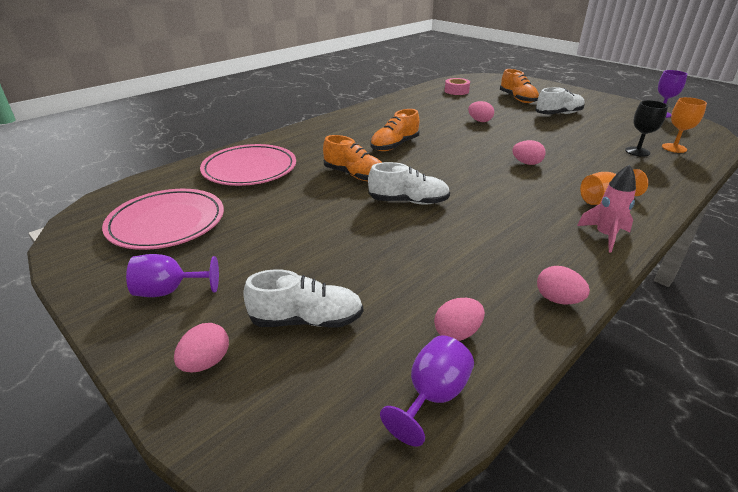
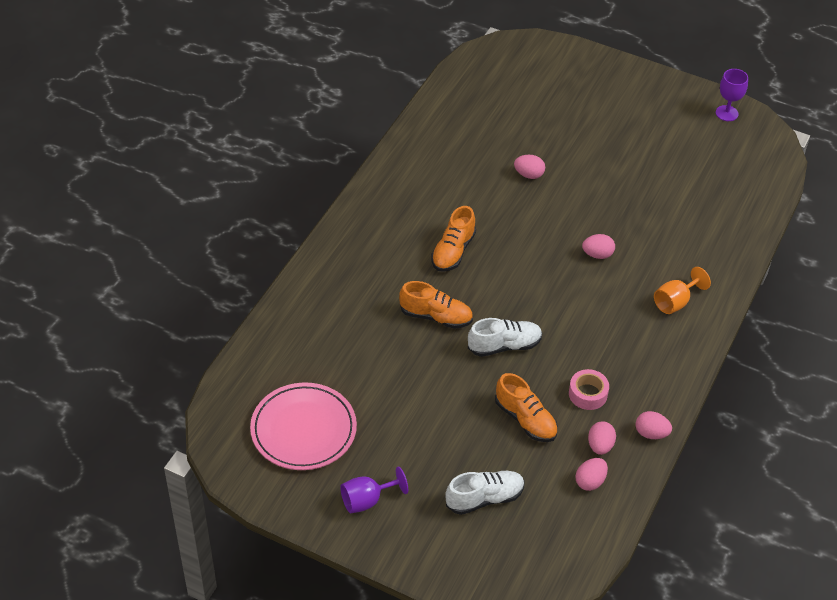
camera: 20 degrees left, 15 degrees up
pink egg [174,323,229,372] -> pink egg moved to [588,421,616,455]
pink plate [200,144,296,186] -> none
purple goblet [380,335,474,447] -> none
pink tape [445,78,470,95] -> pink tape moved to [569,369,609,410]
orange shoe [500,69,539,103] -> orange shoe moved to [495,373,558,442]
white shoe [535,87,585,115] -> none
pink rocket [577,165,636,253] -> none
black goblet [625,100,668,157] -> none
orange goblet [662,97,707,153] -> none

